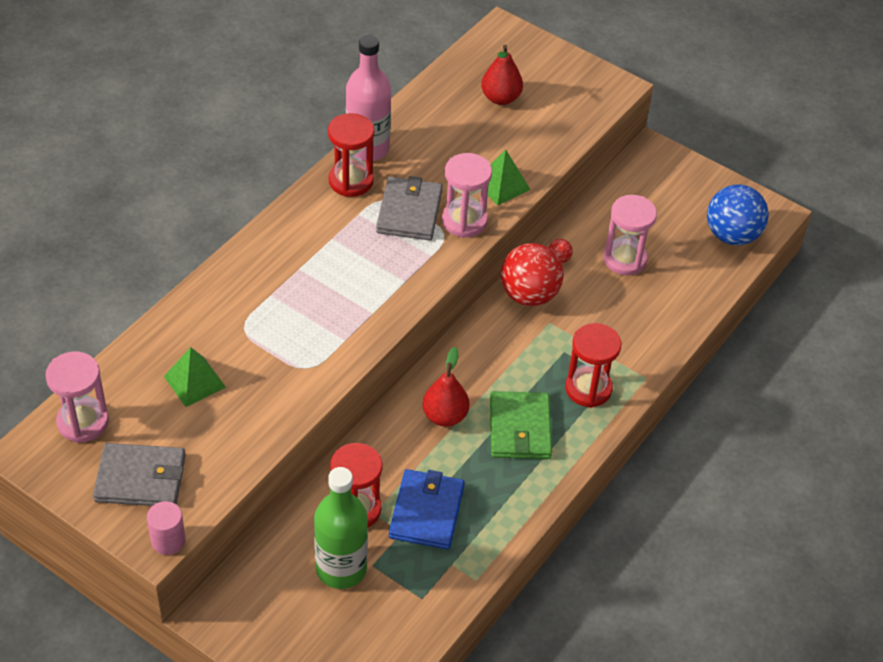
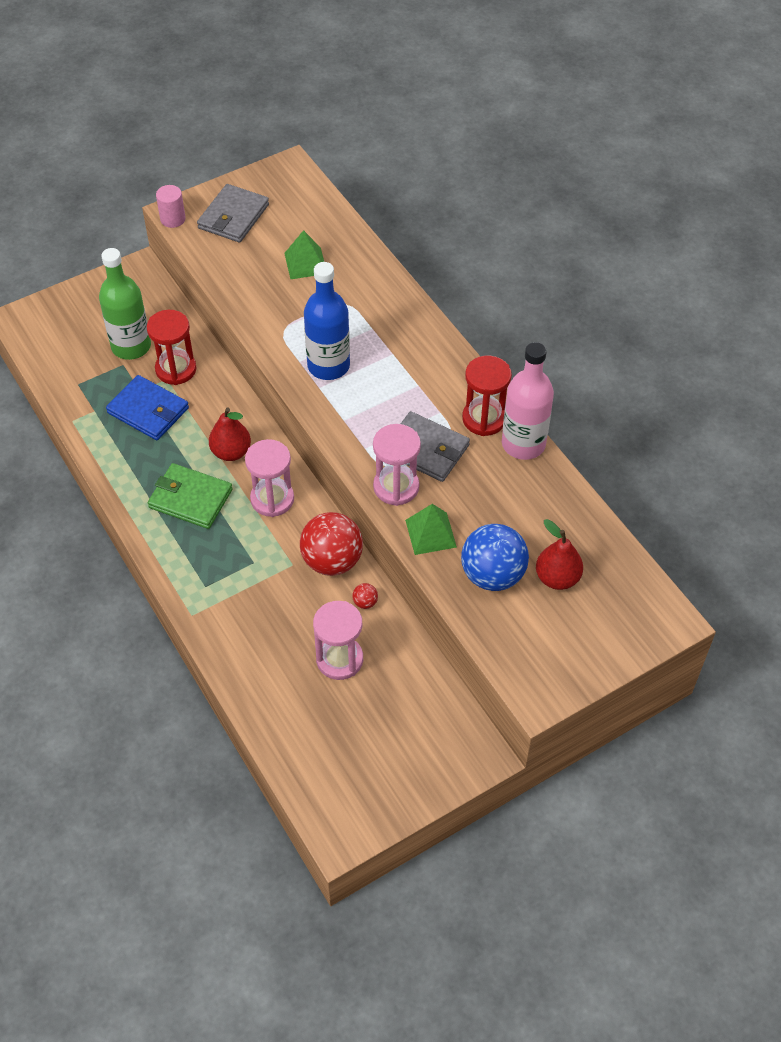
camera: 115 degrees right, 5 degrees up
pink hourglass [45,352,109,443] -> pink hourglass moved to [245,439,294,517]
red hourglass [565,323,621,408] -> none
blue ball [707,184,769,245] -> blue ball moved to [461,524,529,591]
none -> blue bottle [304,262,350,380]

